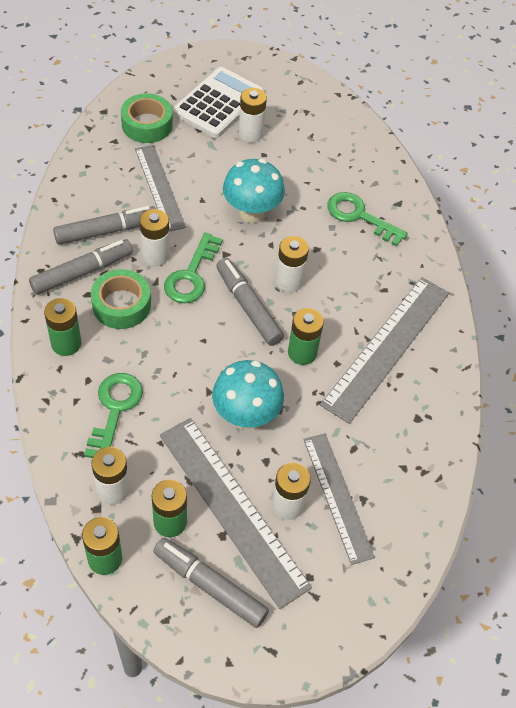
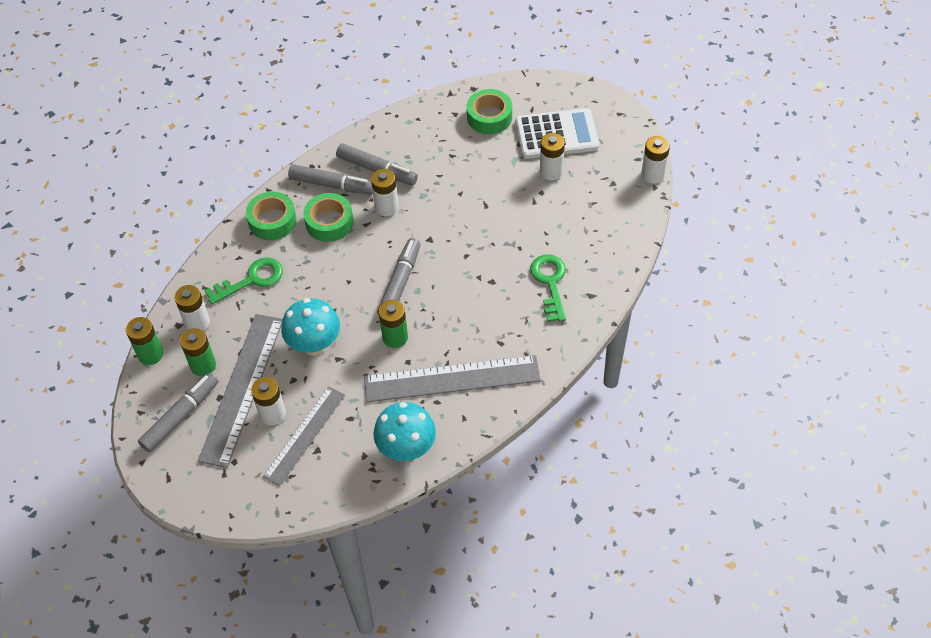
camera: 55 degrees right, 0 degrees up
green battery [44,298,81,356] -> green tape [246,192,297,240]
grey ruler [135,145,186,232] -> none
grey marker [153,538,269,628] -> grey marker turned 45 degrees clockwise [138,372,219,452]
green key [164,233,223,303] -> none
turquoise mushroom [223,159,285,223] -> turquoise mushroom moved to [373,402,436,461]
white battery [275,236,309,292] -> white battery moved to [641,136,670,184]

